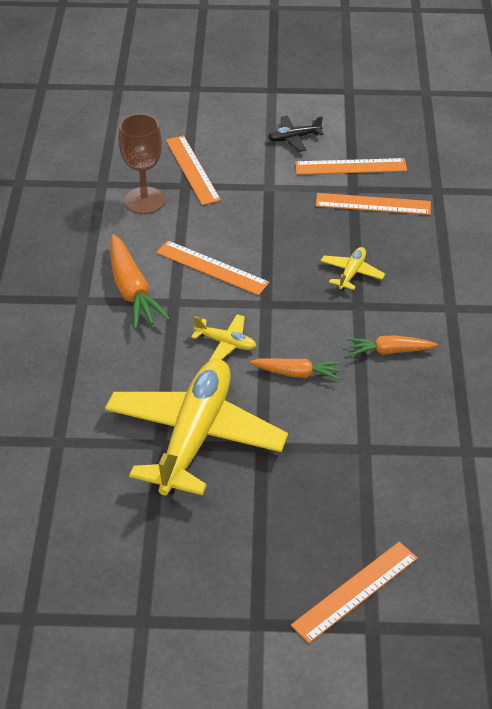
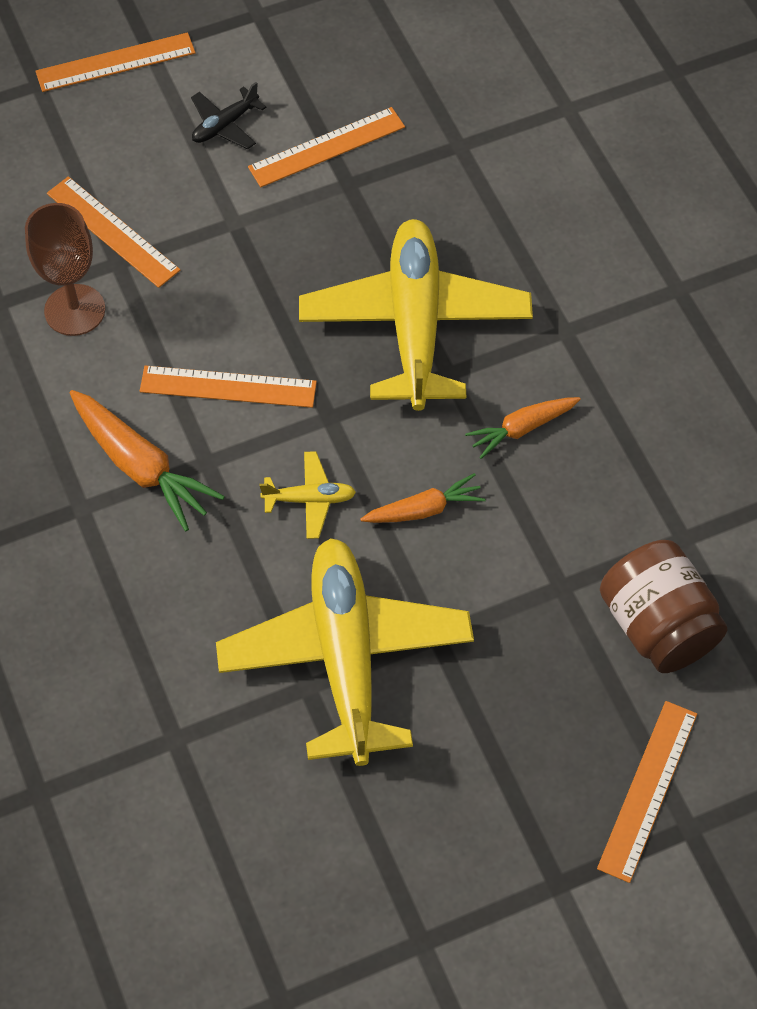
camera: 25 degrees left, 15 degrees up
orange ruler [316,193,431,215] -> orange ruler moved to [36,32,196,92]
yellow plane [320,247,385,290] -> yellow plane [299,219,533,411], size x2.47
none -> brown jar [600,540,728,673]

